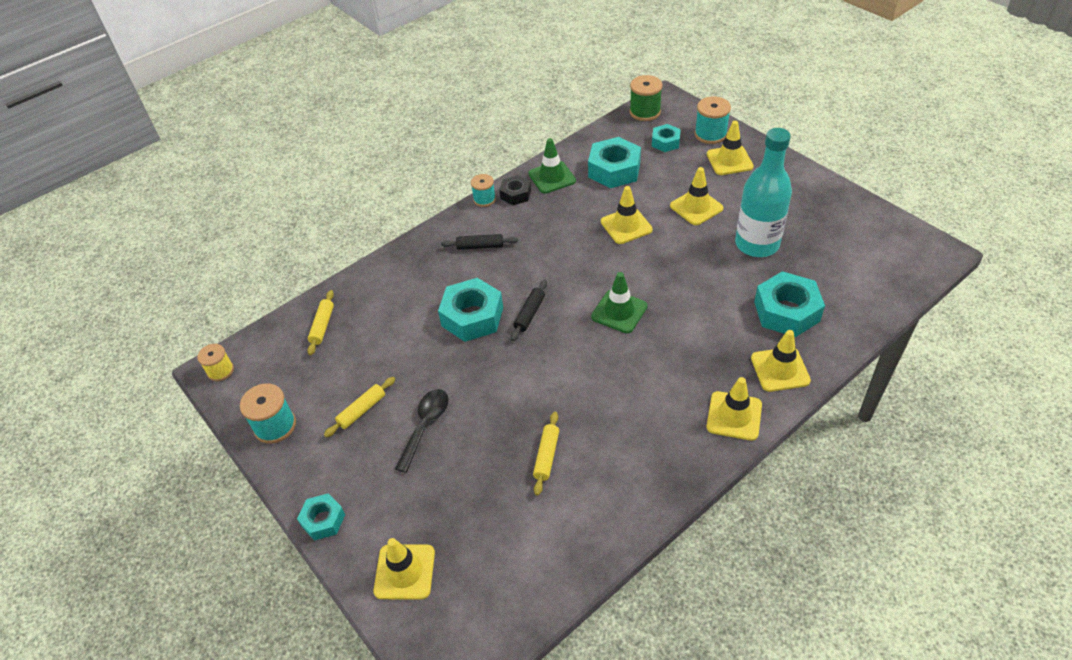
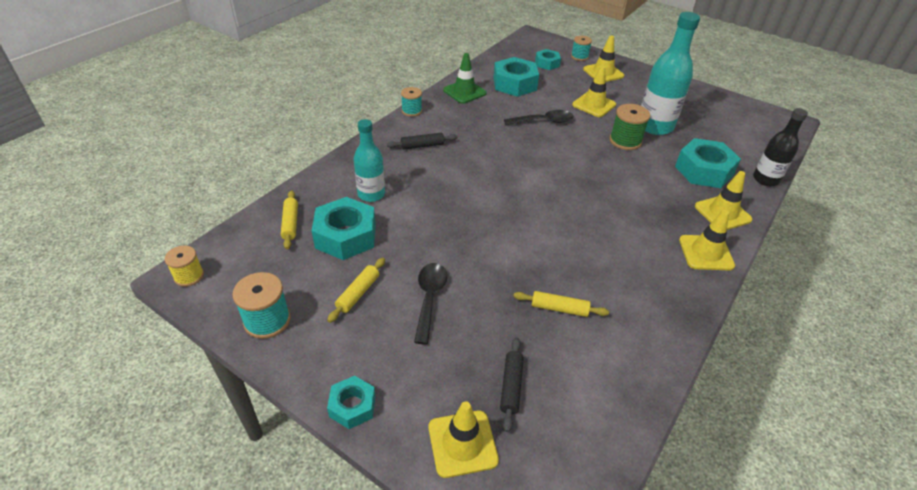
camera: 20 degrees left, 5 degrees down
turquoise nut [438,278,503,342] -> turquoise nut moved to [312,197,376,260]
black nut [499,175,531,205] -> none
black rolling pin [511,280,547,341] -> black rolling pin moved to [500,337,524,432]
yellow rolling pin [533,412,559,496] -> yellow rolling pin turned 75 degrees counterclockwise [513,291,609,317]
green traffic cone [591,272,648,333] -> none
yellow traffic cone [601,186,653,244] -> black spoon [504,110,573,125]
green spool [630,75,663,121] -> green spool moved to [610,104,650,150]
turquoise spool [694,96,731,144] -> turquoise spool [571,36,592,61], size x0.67
none -> turquoise bottle [354,119,385,202]
none -> black bottle [753,108,808,186]

